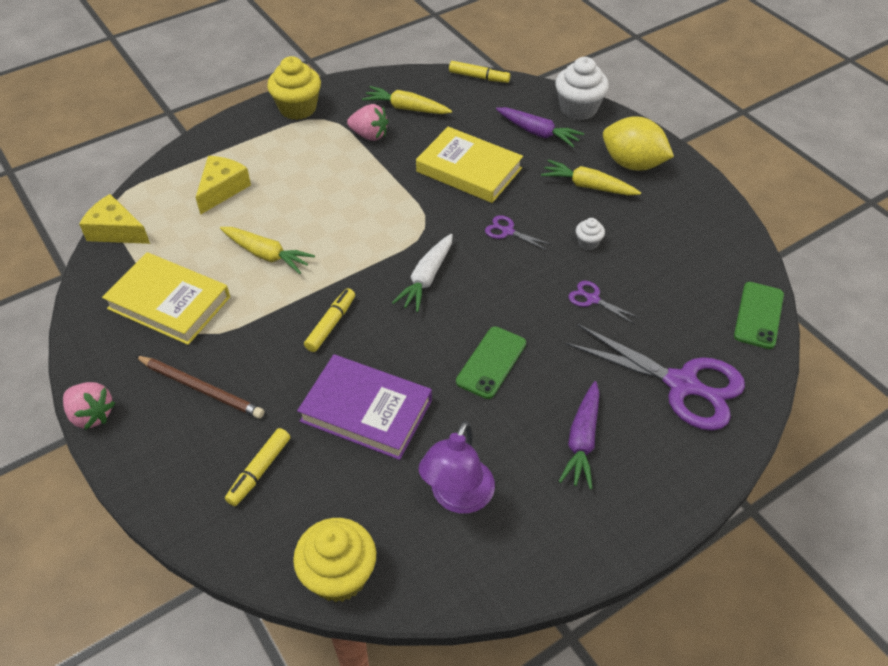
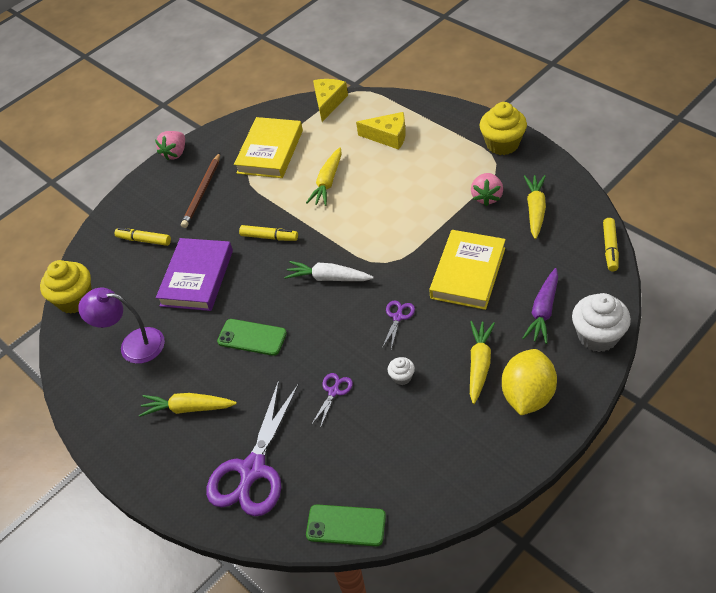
camera: 85 degrees right, 0 degrees up
purple carrot [558,381,600,489] -> yellow carrot [139,393,237,417]

